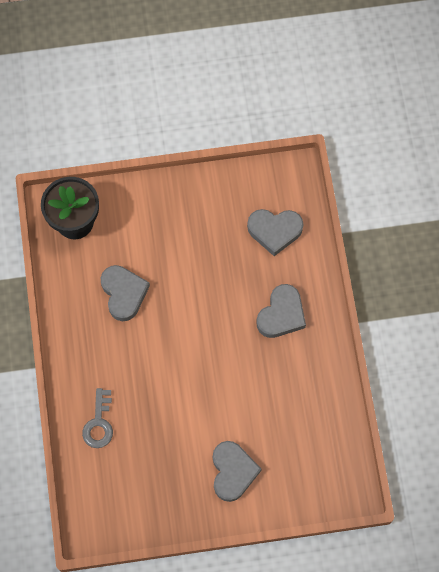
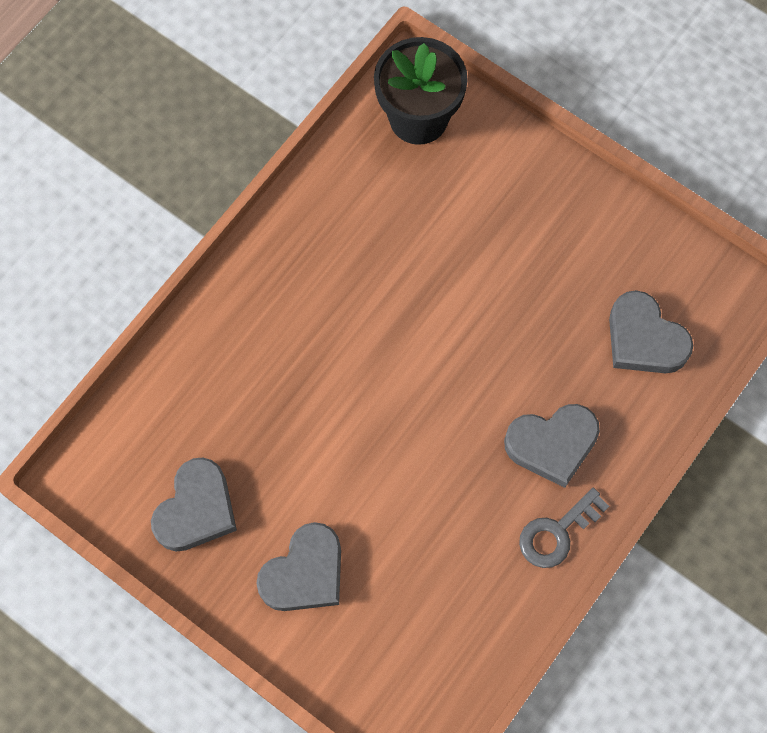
camera: 45 degrees right, 0 degrees up
grey key [82,388,113,448] -> grey key moved to [519,488,609,568]
grey heart [101,265,150,321] -> grey heart moved to [151,457,237,551]

